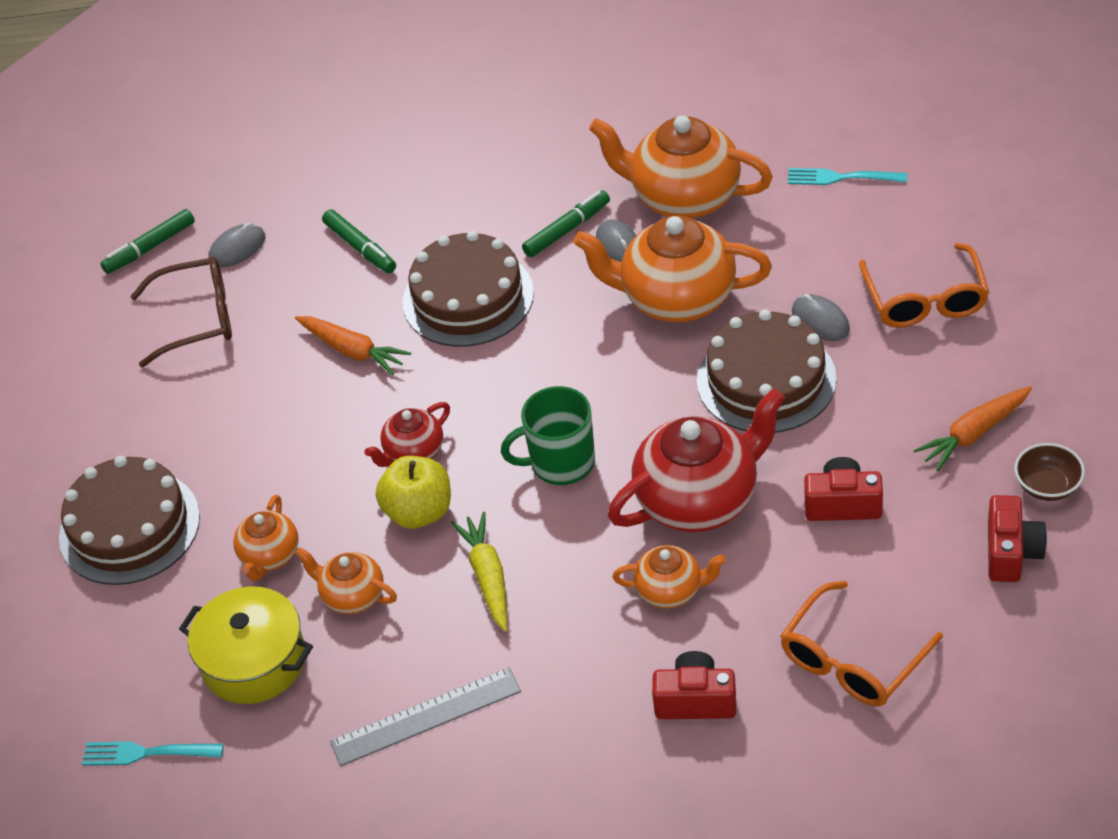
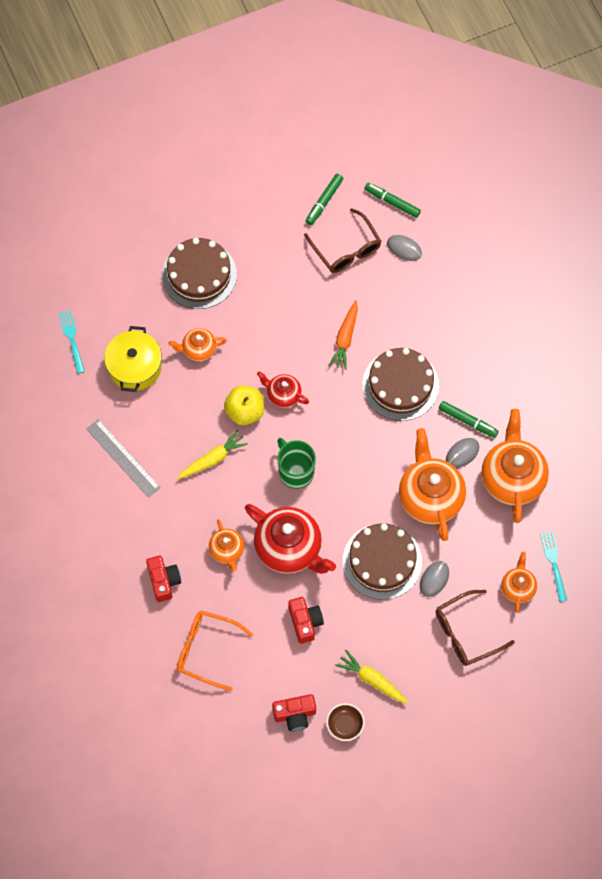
camera: 65 degrees right, 20 degrees up
orange teapot [295,547,397,614] -> orange teapot moved to [501,552,537,613]
green marker [322,209,396,273] -> green marker moved to [306,174,343,225]
orange glasses [859,243,989,328] -> brown glasses [436,590,515,666]
orange carrot [913,386,1032,471] -> yellow carrot [335,650,409,703]

